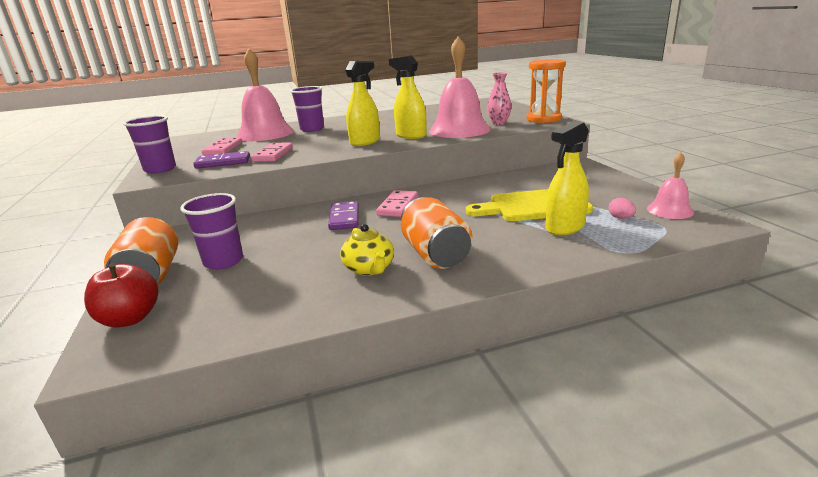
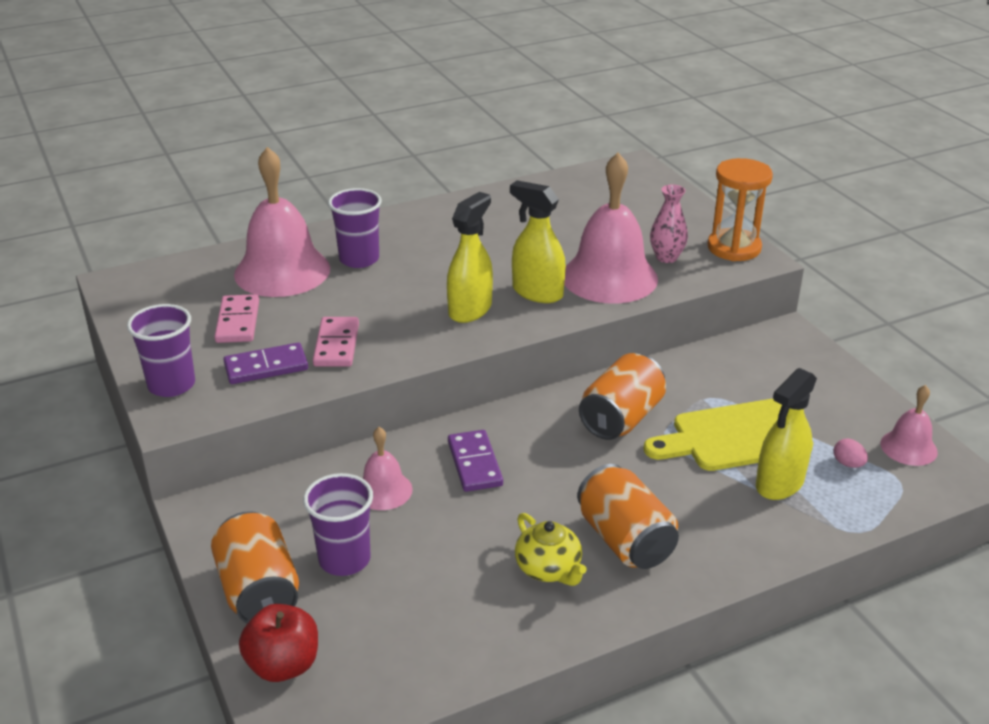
camera: 10 degrees left, 10 degrees up
pink domino [376,190,418,217] -> none
none -> pink bell [363,427,413,510]
none -> orange can [579,353,666,440]

